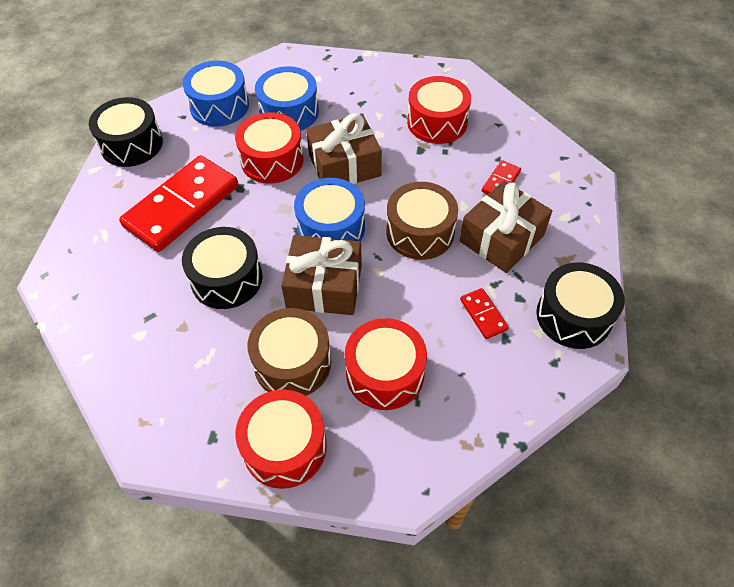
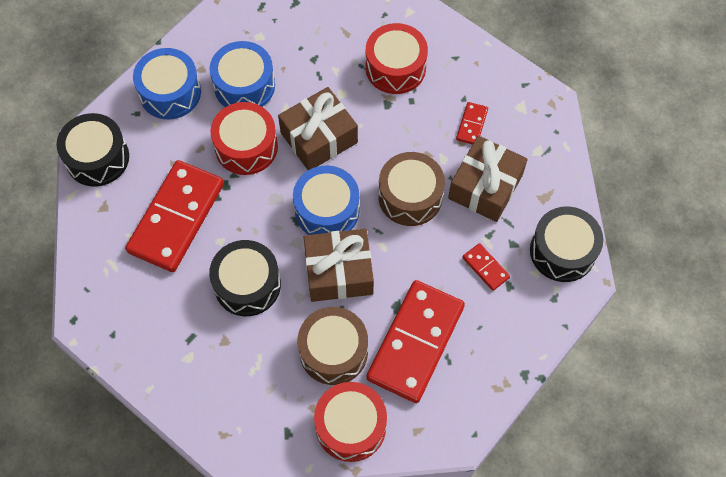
camera: 15 degrees left, 10 degrees up
red drum [345,318,427,410] -> red domino [366,280,465,403]

